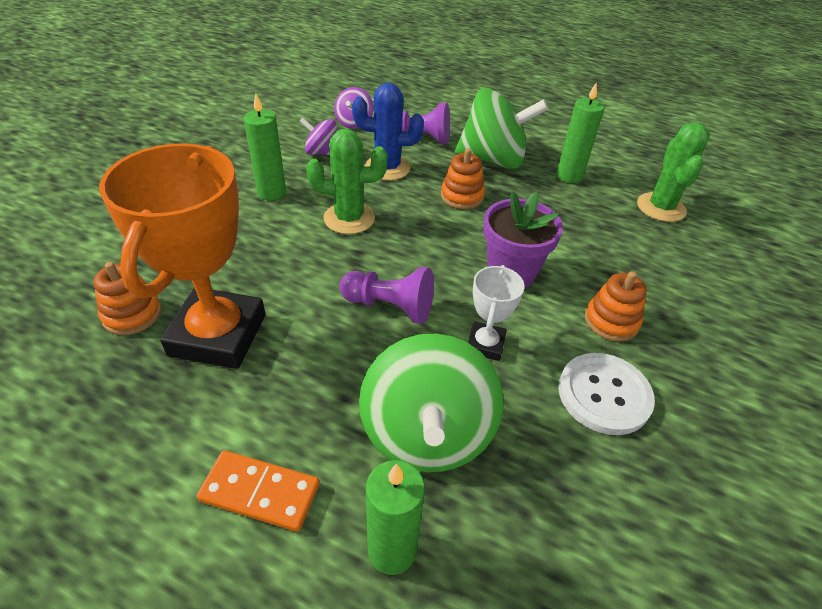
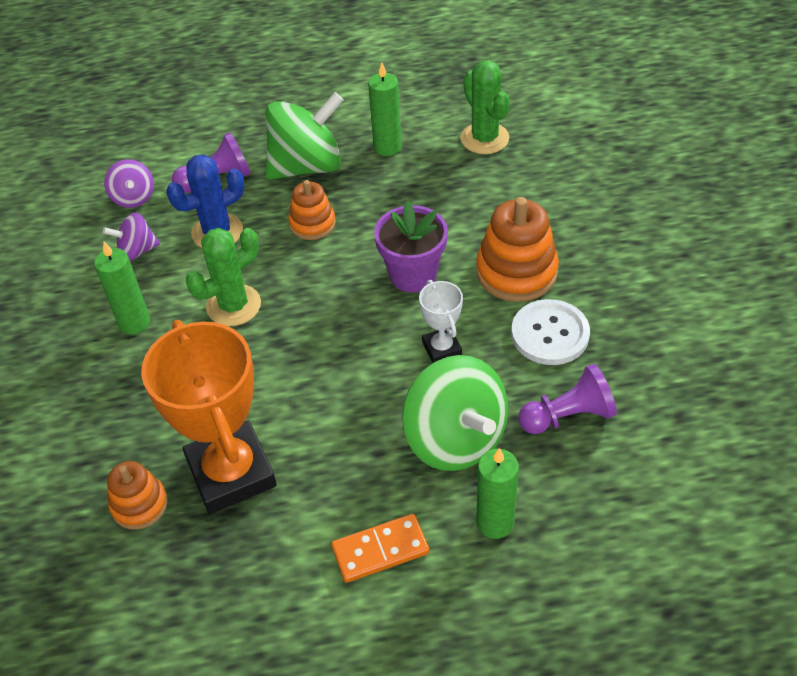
camera: 30 degrees left, 5 degrees up
purple pawn [339,267,434,324] -> purple pawn moved to [518,364,617,434]
orange stacking toy [585,271,647,342] -> orange stacking toy [476,197,559,302], size x1.66

